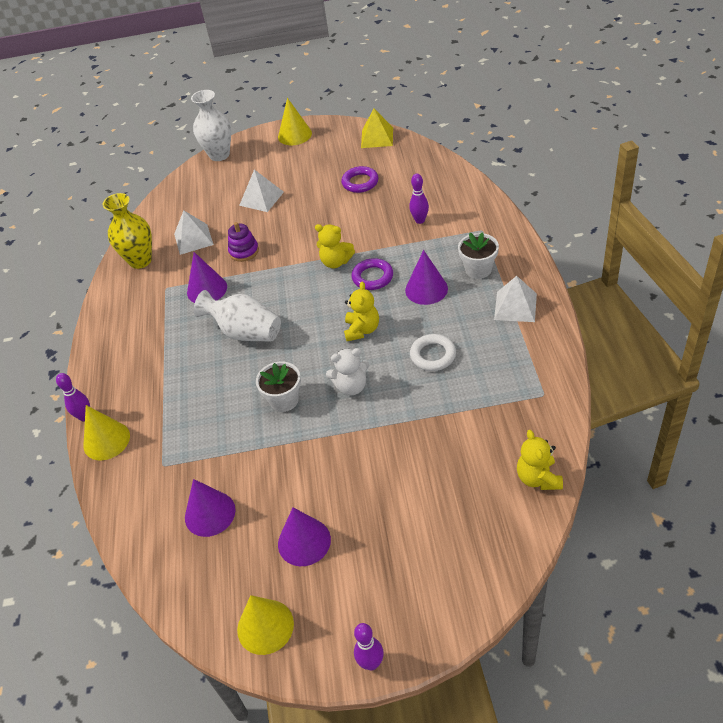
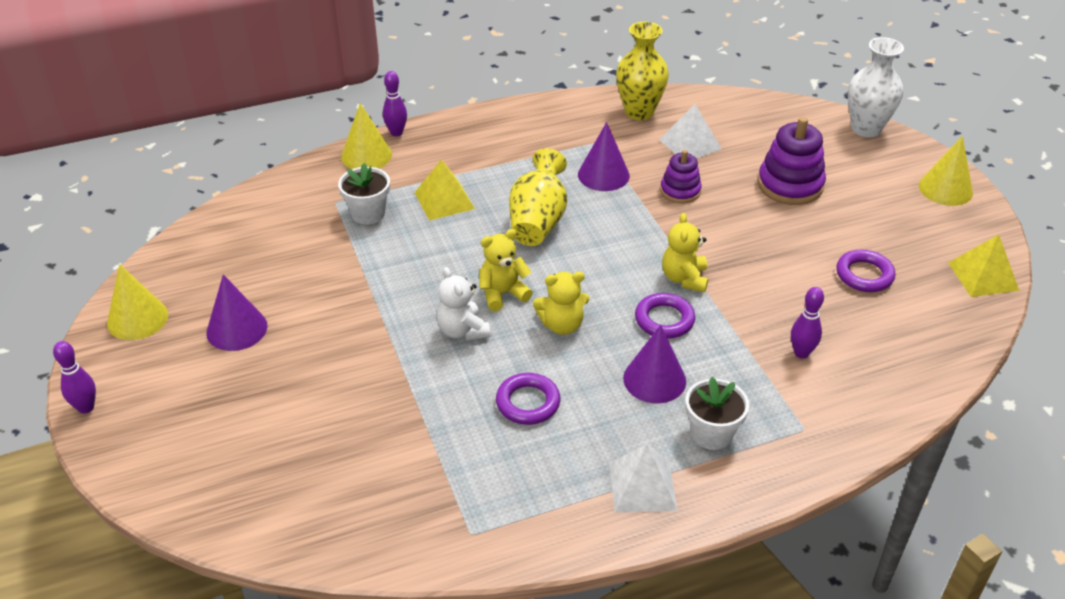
camera: 70 degrees right, 5 degrees down
purple cone [185,479,236,537] -> none
white vase [194,290,281,342] -> yellow vase [509,148,567,246]
white pyramid [239,169,284,212] -> purple stacking toy [758,117,826,205]
white flower pot [256,362,301,412] -> white flower pot moved to [338,163,390,224]
white ring [410,334,456,371] -> purple ring [496,373,560,425]
yellow teddy bear [517,430,563,490] -> yellow teddy bear moved to [479,229,533,312]
none -> yellow pyramid [414,159,475,221]

